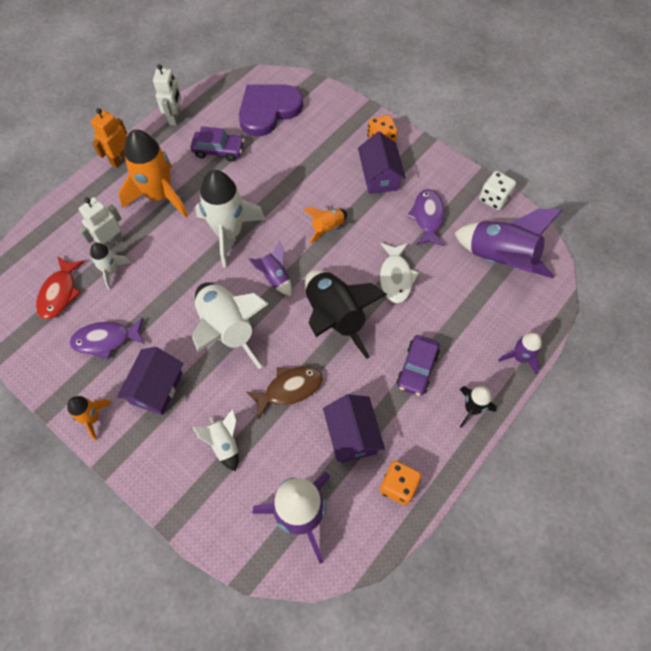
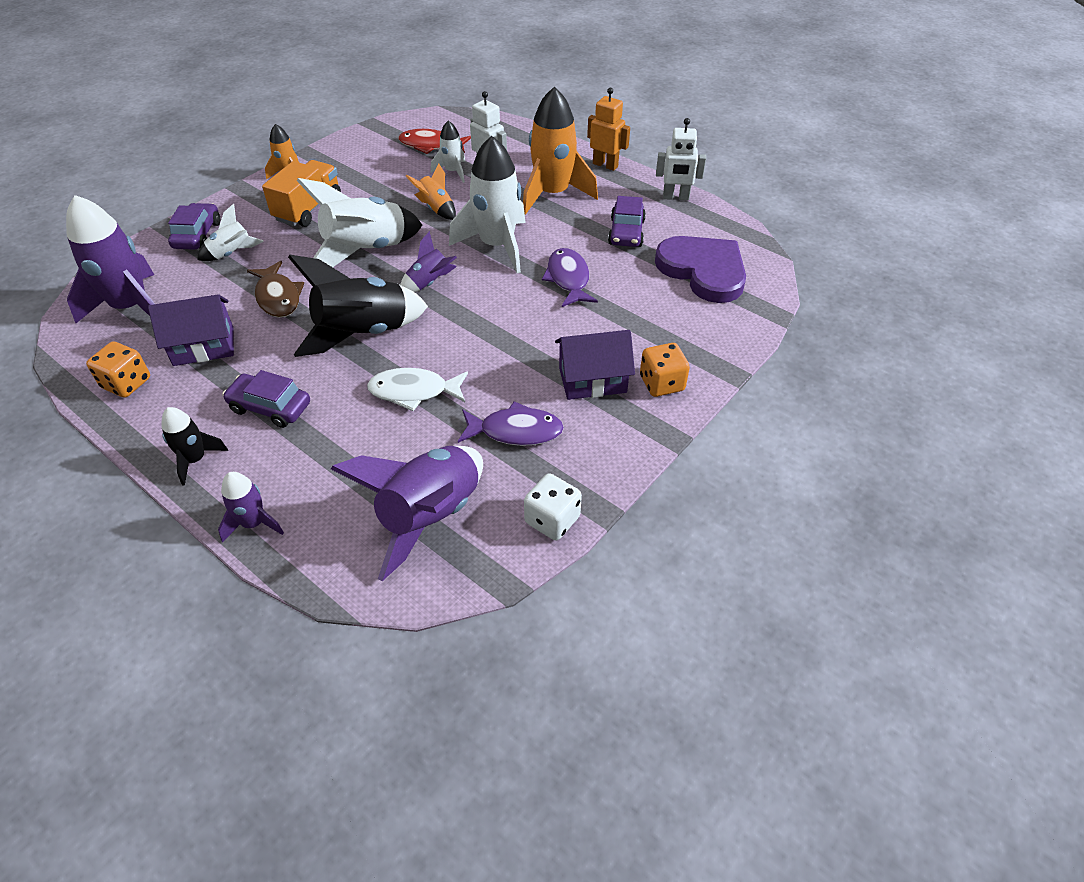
camera: 90 degrees right, 15 degrees down
purple fish [69,318,145,359] -> purple fish moved to [542,248,598,307]
purple house [117,347,183,415] -> orange truck [262,160,341,227]
orange rocket [303,207,347,244] -> orange rocket moved to [406,163,456,220]
none -> purple car [168,203,220,250]

